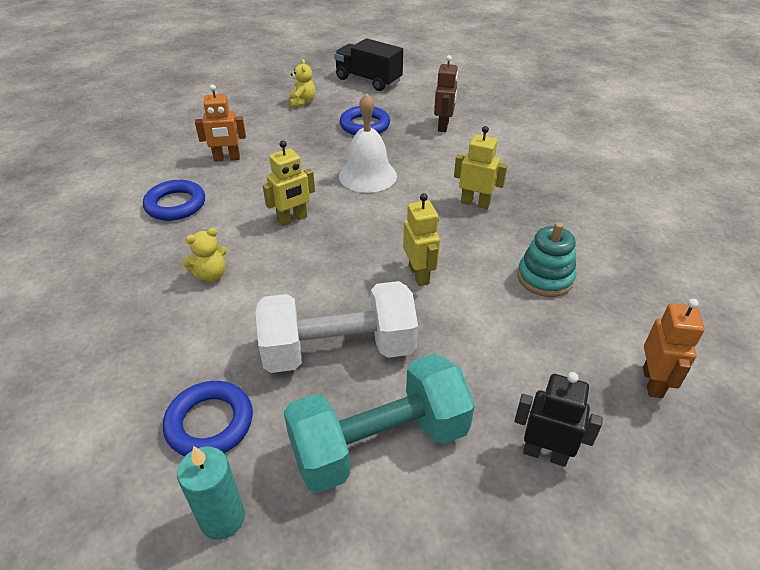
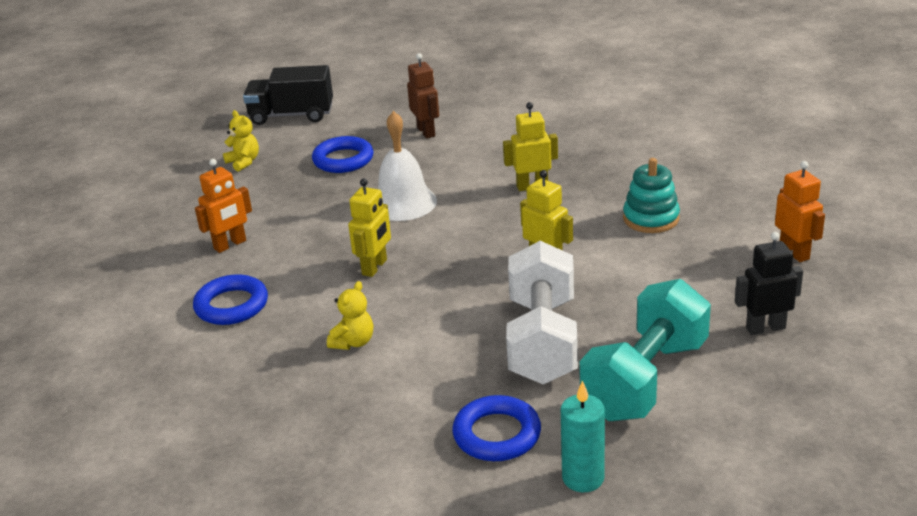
camera: 30 degrees left, 10 degrees down
white dumbbell [255,281,418,373] -> white dumbbell turned 45 degrees counterclockwise [506,241,578,384]

